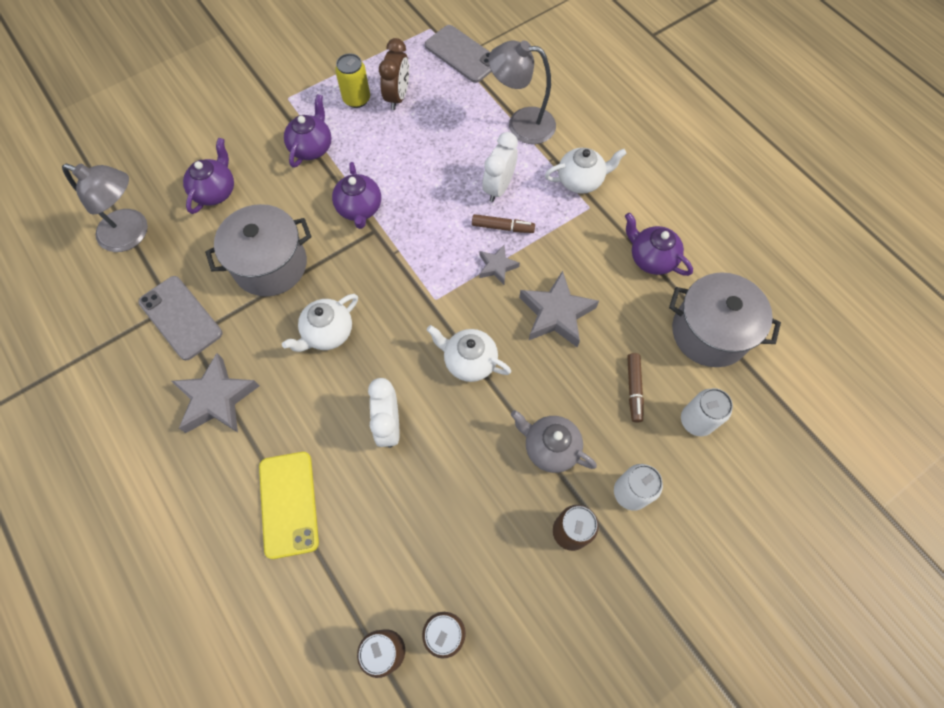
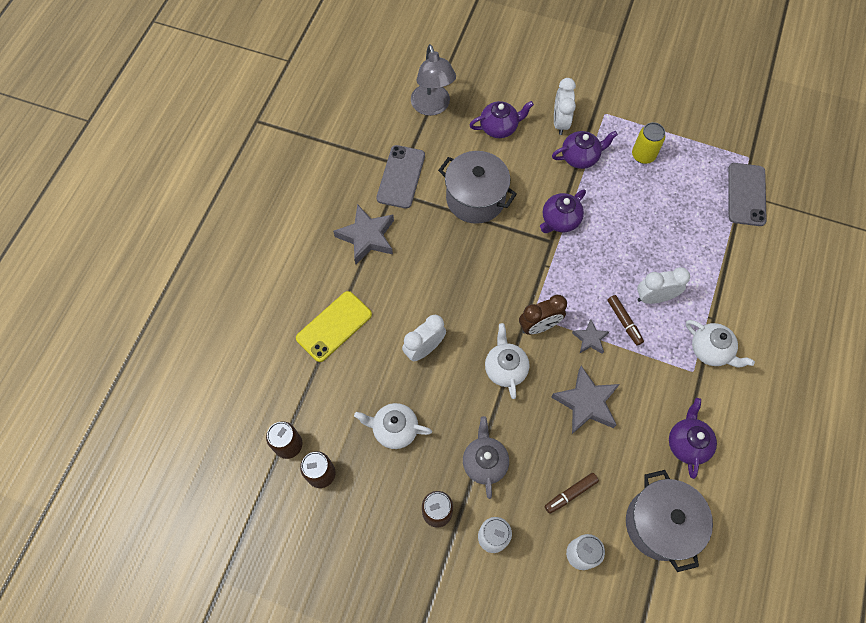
camera: 55 degrees right, 0 degrees up
white teapot [282,294,358,352] -> white teapot moved to [354,403,432,449]
brown clock [379,38,409,110] -> brown clock moved to [519,295,567,335]
grey lamp [488,40,556,144] -> none
none -> white clock [554,78,576,135]

